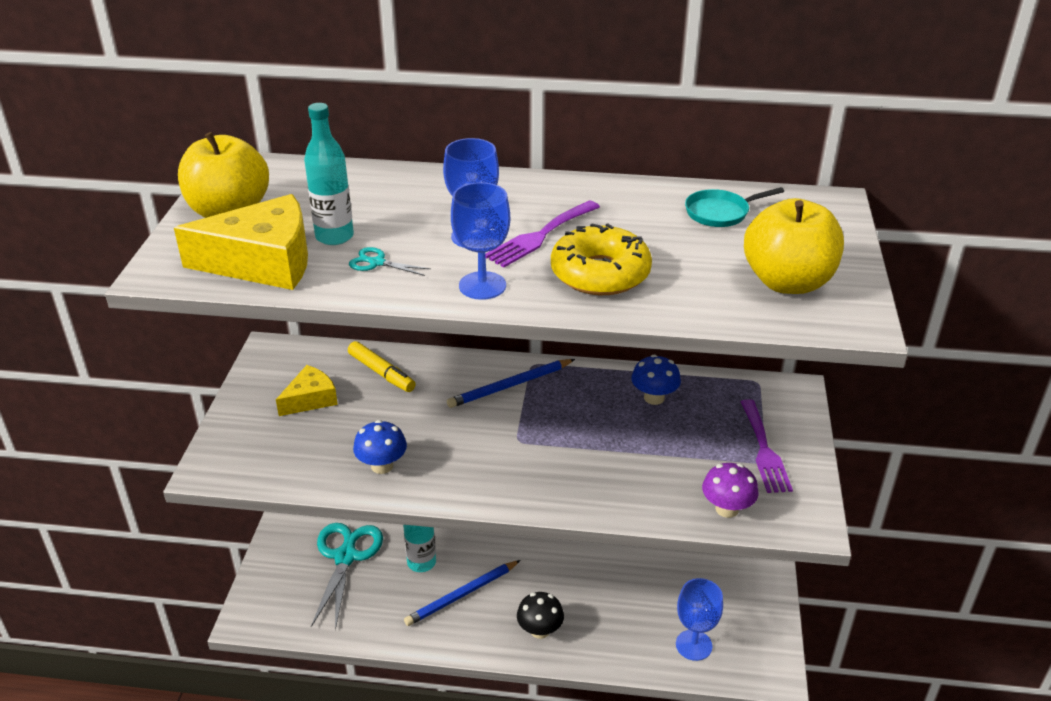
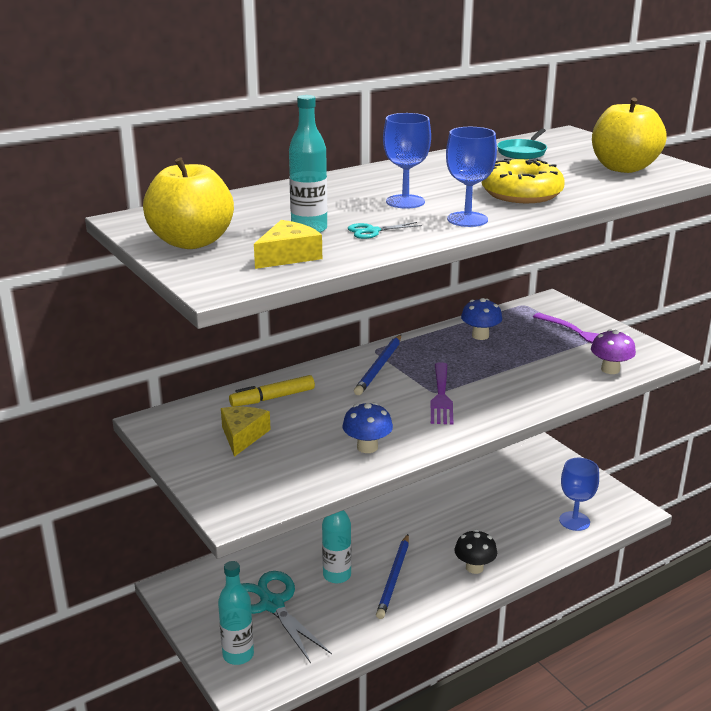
camera: 40 degrees left, 10 degrees down
yellow cheese [174,194,308,290] -> yellow cheese [254,220,322,269], size x0.58
yellow marker [348,341,416,392] -> yellow marker turned 150 degrees clockwise [229,375,315,407]
purple fork [485,200,600,268] -> purple fork moved to [430,362,453,424]
none -> turquoise bottle [218,561,254,665]

